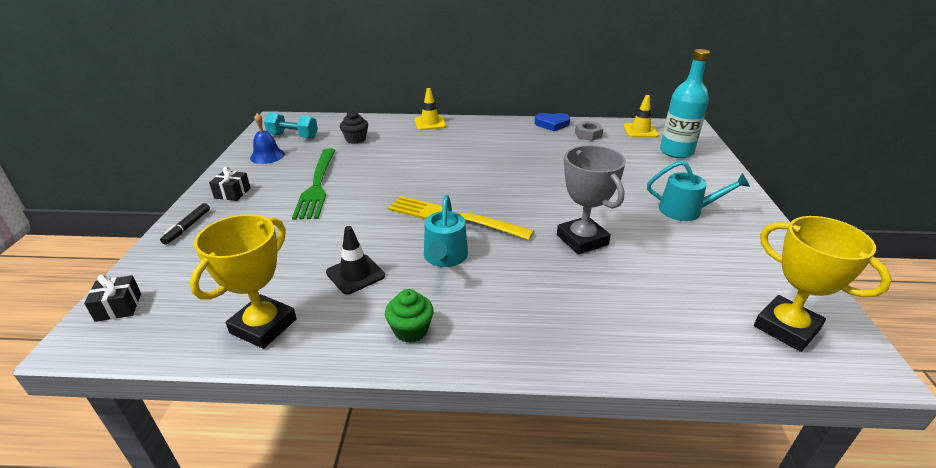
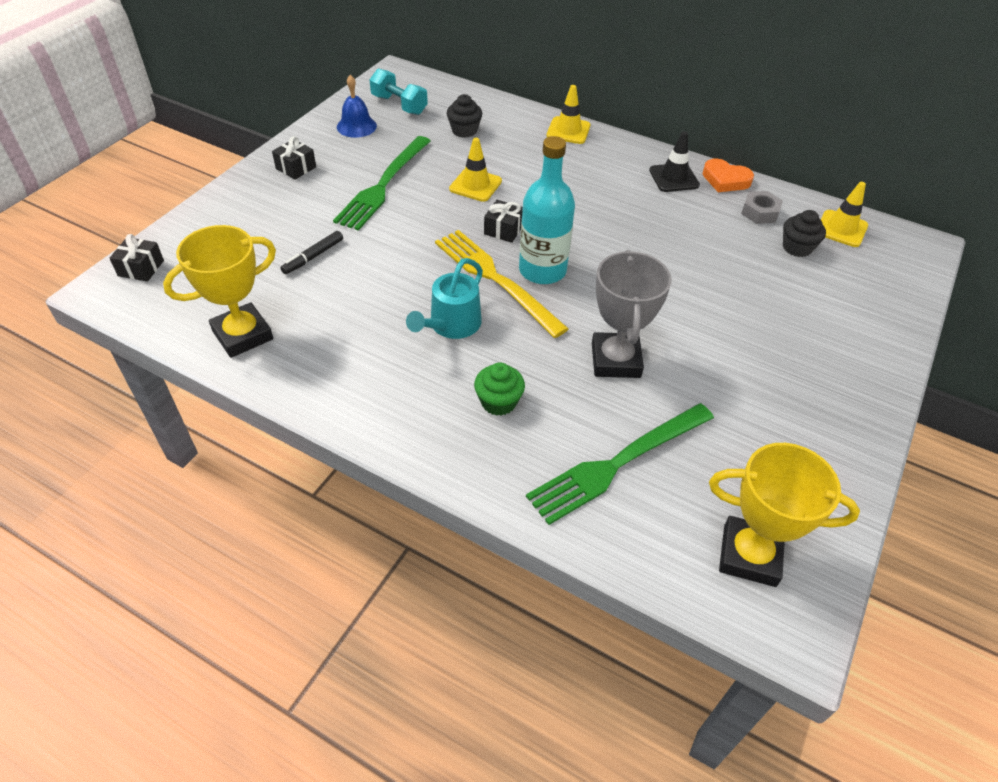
camera: 25 degrees right, 15 degrees up
black marker [160,203,210,245] -> black marker moved to [280,231,343,274]
black traffic cone [326,226,385,295] -> black traffic cone moved to [649,131,700,192]
green cupcake [385,289,434,343] -> green cupcake moved to [474,362,525,416]
blue heart [535,113,570,131] -> orange heart [702,158,754,192]
turquoise watering can [647,161,750,221] -> none
turquoise bottle [660,49,710,158] -> turquoise bottle moved to [519,136,575,284]
yellow trophy [754,216,892,352] -> yellow trophy turned 60 degrees counterclockwise [709,443,860,587]
none -> yellow traffic cone [449,138,502,202]
none -> black gift [484,200,523,243]
none -> green fork [526,403,714,525]
none -> black cupcake [783,210,826,257]

